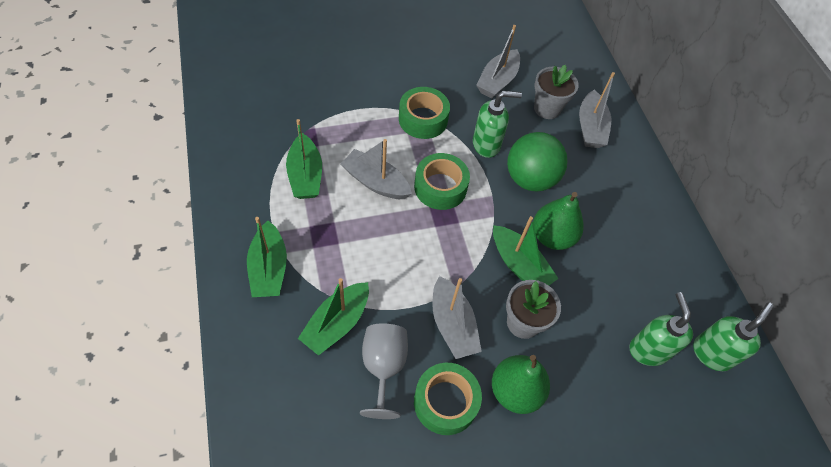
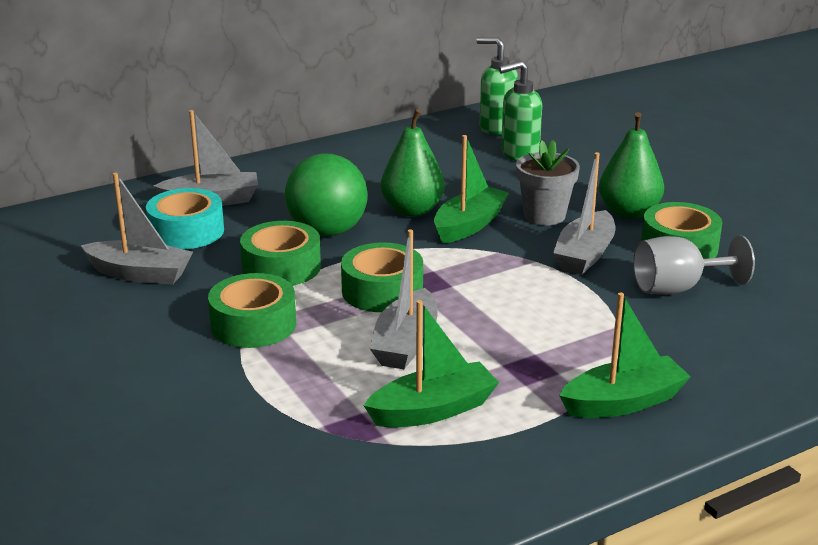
camera: 100 degrees left, 30 degrees down
green boat [298,278,369,356] -> none
grey boat [432,276,482,359] -> grey boat turned 150 degrees clockwise [553,152,615,275]
green soap dispenser [473,91,522,158] -> green tape [240,221,321,286]
grey flower pot [534,65,579,119] -> turquoise tape [146,188,224,249]

